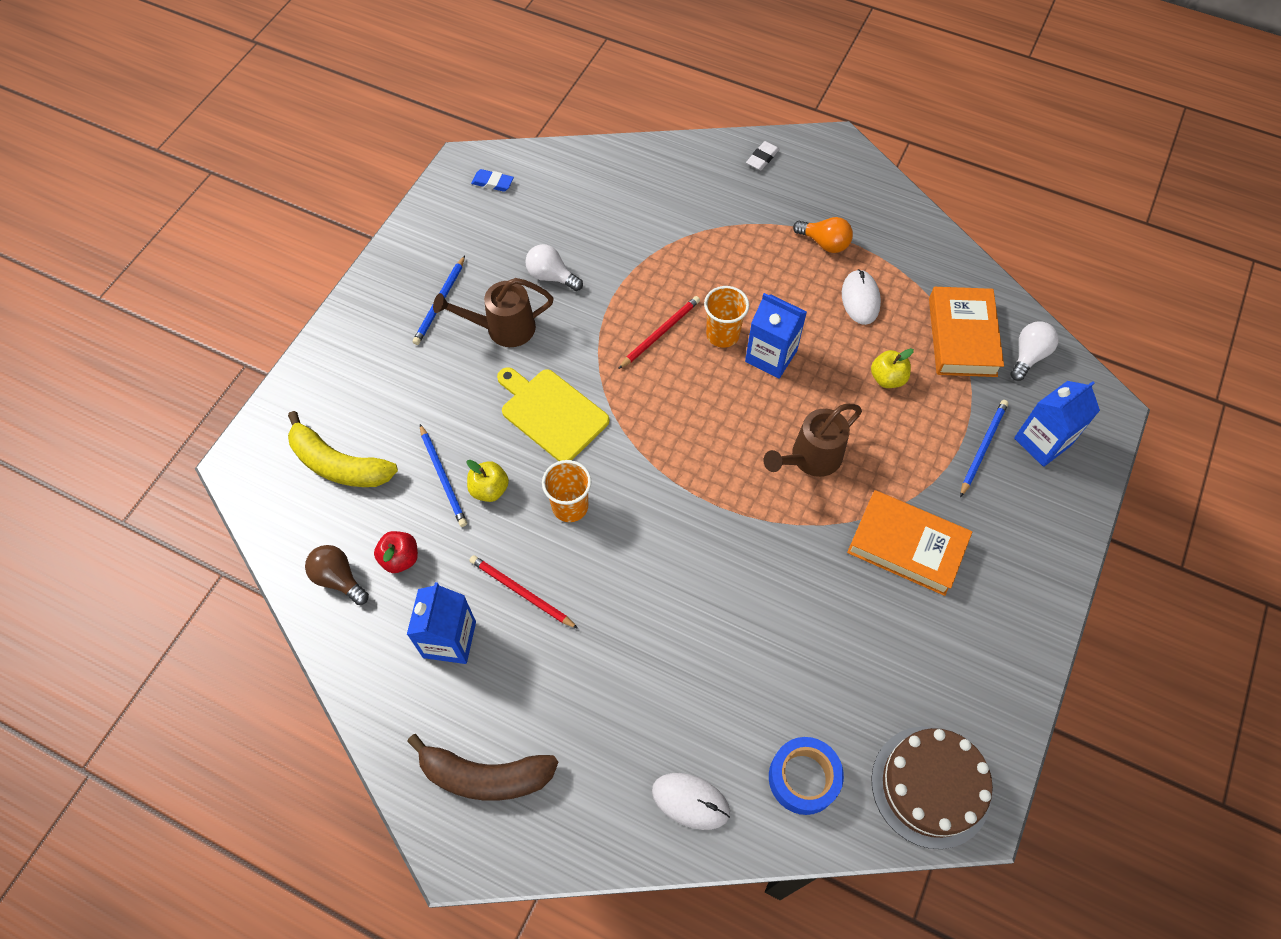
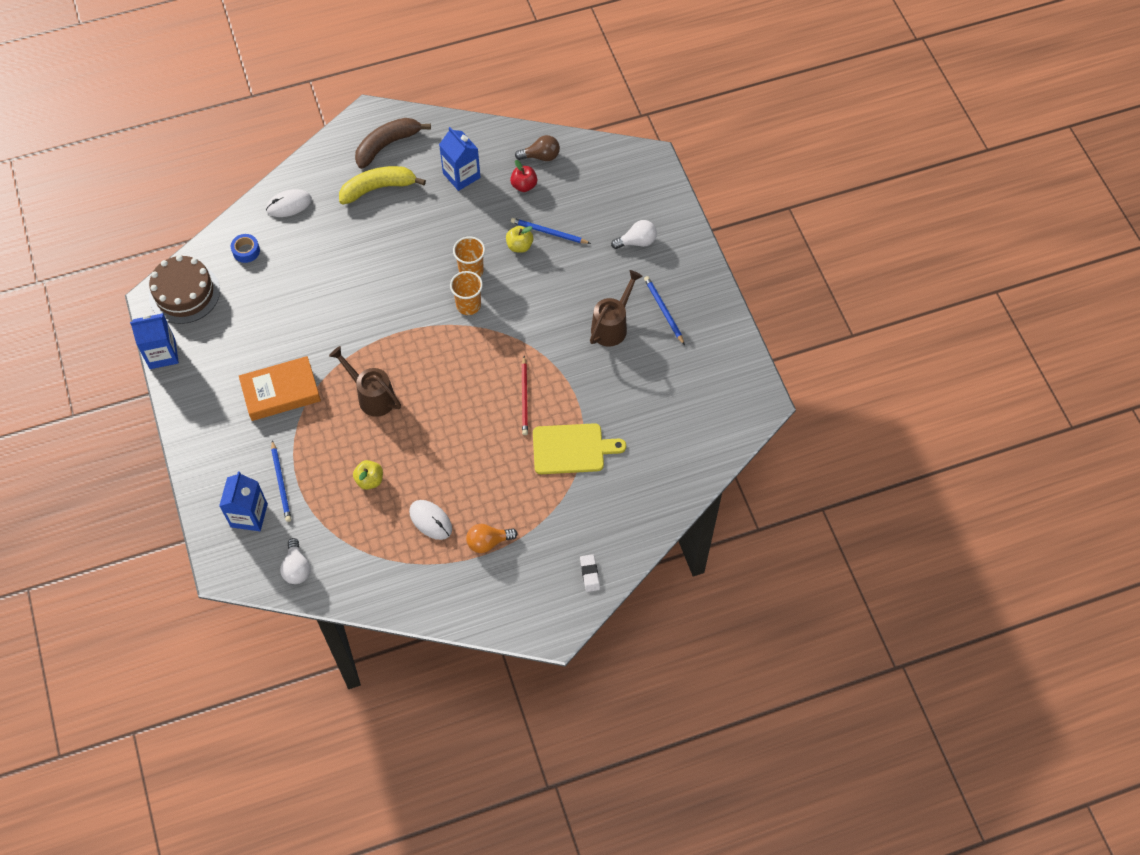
camera: 135 degrees right, 0 degrees up
yellow banana [288,411,398,487] -> yellow banana moved to [339,166,426,204]
red pencil [470,555,578,629] -> none
blue eraser [471,169,514,192] -> none
yellow cutting board [497,367,610,461] -> yellow cutting board moved to [533,423,626,474]
white light bulb [525,244,583,291] -> white light bulb moved to [611,220,657,249]
orange cup [704,286,749,348] -> orange cup moved to [450,271,483,315]
blue carton [745,293,807,379] -> blue carton moved to [130,313,179,369]
brown watering can [763,404,862,477] -> brown watering can turned 60 degrees counterclockwise [329,346,401,417]
blue tape [769,737,844,815] -> blue tape [231,234,260,263], size x0.66
orange book [929,287,1004,377] -> none

